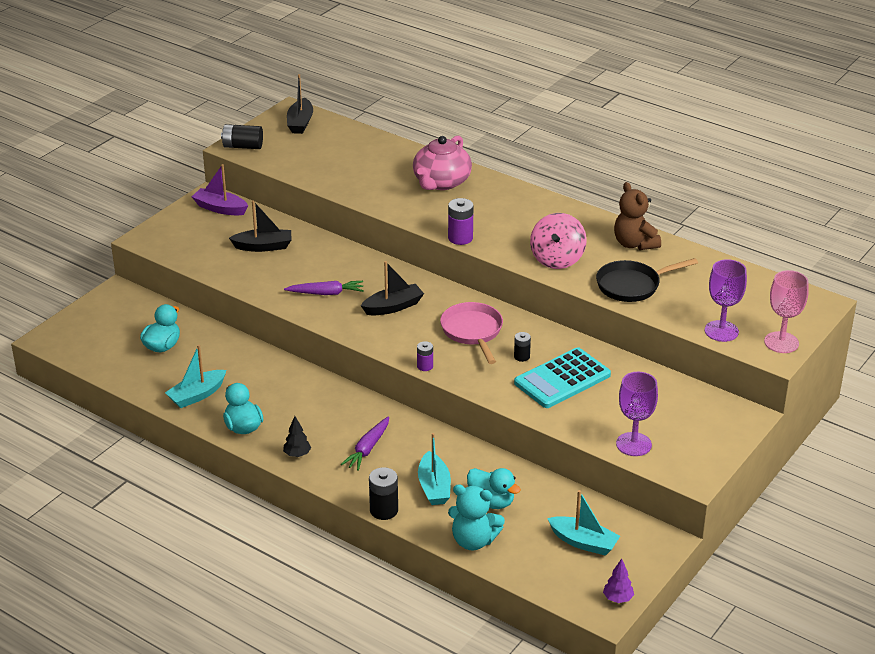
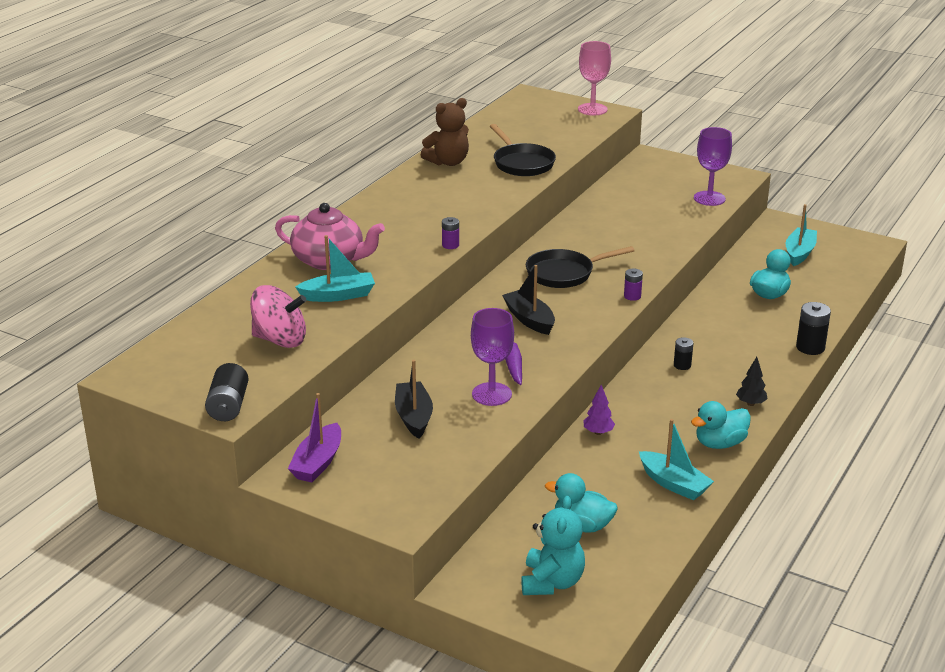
camera: 95 degrees left, 5 degrees down
black boat [287,74,313,134] -> none
purple carrot [341,416,389,471] -> none
turquoise boat [418,433,451,505] -> turquoise boat moved to [295,235,375,302]
pink pan [440,302,503,364] -> black pan [526,246,635,288]
purple battery [448,198,474,245] -> purple battery [442,217,459,249], size x0.61
turquoise teddy bear [448,484,505,551] -> turquoise teddy bear moved to [521,496,585,595]
black battery [514,332,531,362] -> black battery moved to [674,337,693,370]
turquoise calculator [514,347,611,408] -> none
pink spinning top [530,213,587,269] -> pink spinning top moved to [250,285,306,348]
purple tree [603,558,634,603] -> purple tree moved to [583,385,615,435]
purple goblet [704,259,747,342] -> purple goblet moved to [471,308,514,406]

